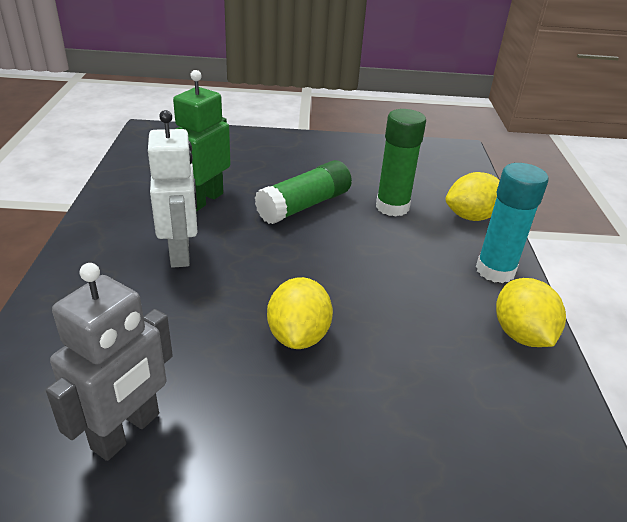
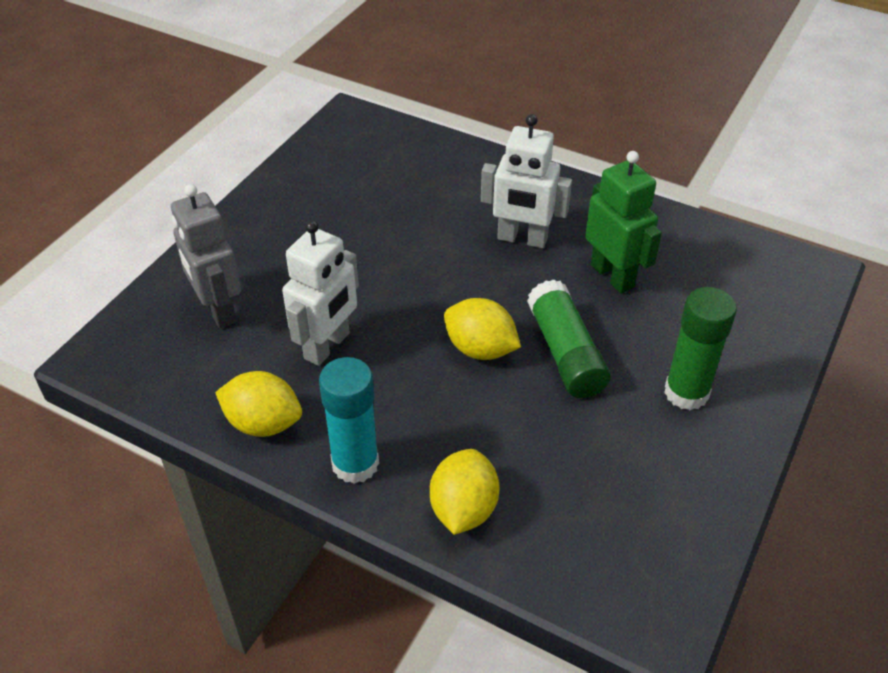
camera: 120 degrees right, 10 degrees up
grey robot [46,263,173,461] -> grey robot moved to [171,184,241,329]
yellow lemon [267,277,333,349] -> yellow lemon moved to [444,298,521,360]
green glue stick [376,109,426,217] -> green glue stick moved to [664,287,737,410]
none -> white robot [282,220,359,366]

